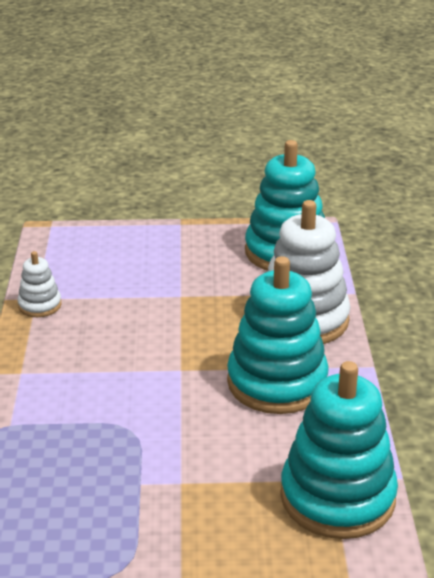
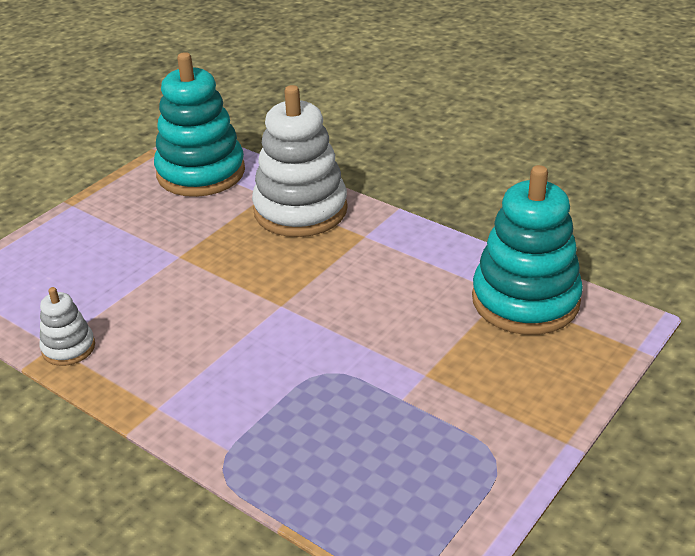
camera: 50 degrees left, 5 degrees up
turquoise stacking toy [227,256,329,414] -> none

